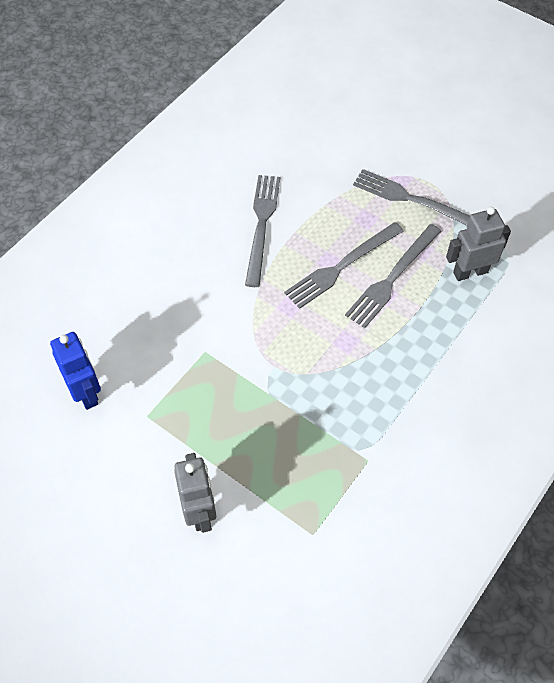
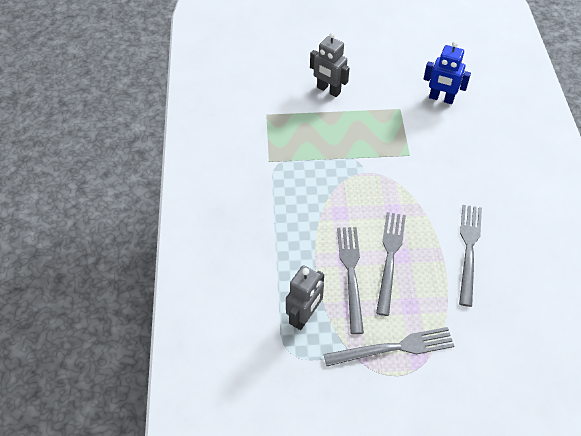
camera: 140 degrees right, 5 degrees down
grey fork [245,175,280,287] -> grey fork turned 135 degrees counterclockwise [459,205,482,307]

